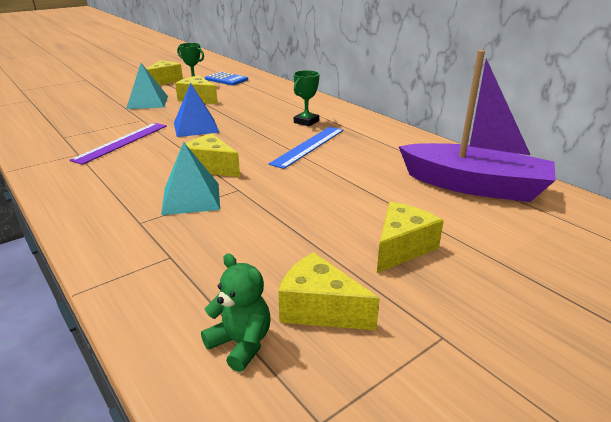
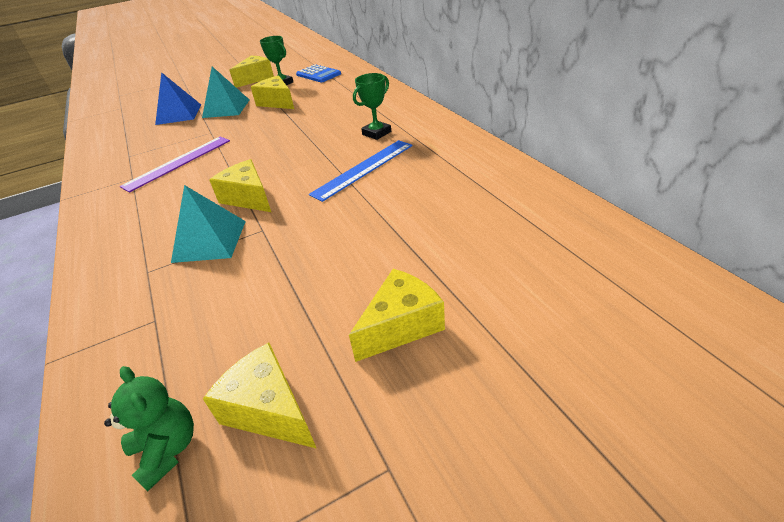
camera: 15 degrees right, 10 degrees up
blue pyramid [174,83,220,137] -> blue pyramid moved to [155,72,201,125]
purple boat [399,50,556,202] -> none

